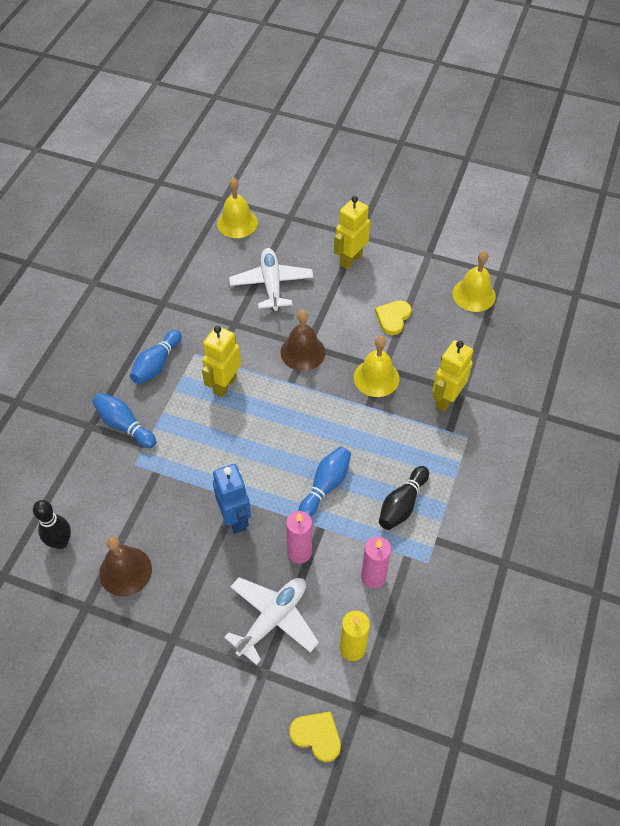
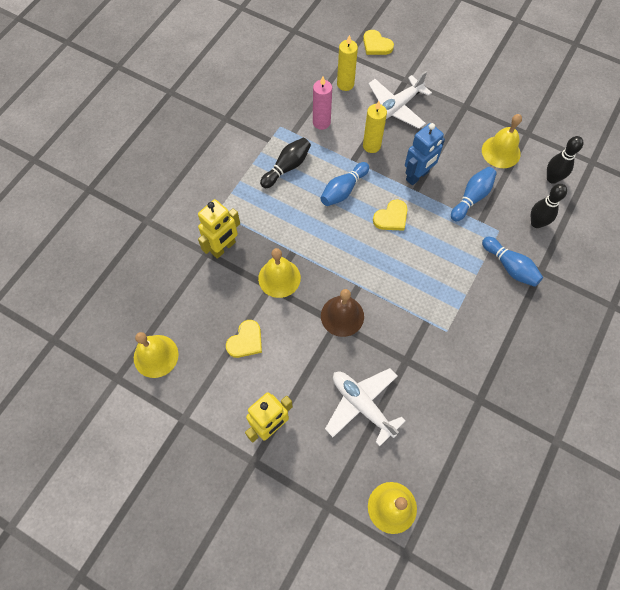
camera: 170 degrees left, 10 degrees up
brown bell [99,537,152,596] -> yellow bell [482,114,522,168]
blue bowling pin [130,330,182,384] -> blue bowling pin moved to [451,167,497,221]
yellow robot [202,326,241,397] -> none
blue robot [213,464,251,534] -> blue robot turned 120 degrees counterclockwise [405,123,445,185]
white plane [229,248,313,311] -> white plane turned 135 degrees clockwise [325,368,406,446]
pink candle [286,511,312,564] -> yellow candle [363,101,387,153]
none -> yellow heart [373,200,408,231]
none -> black bowling pin [531,184,567,228]

